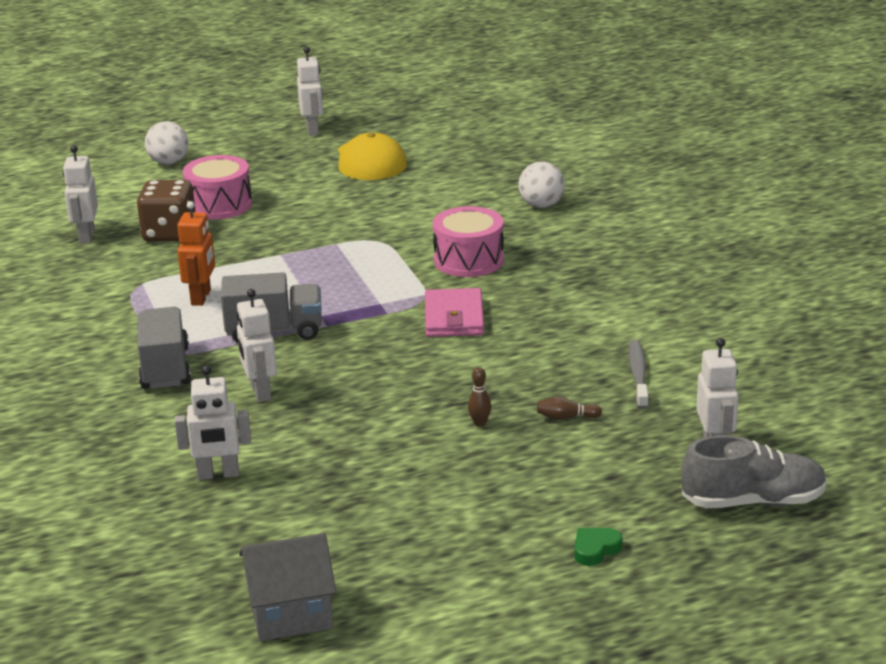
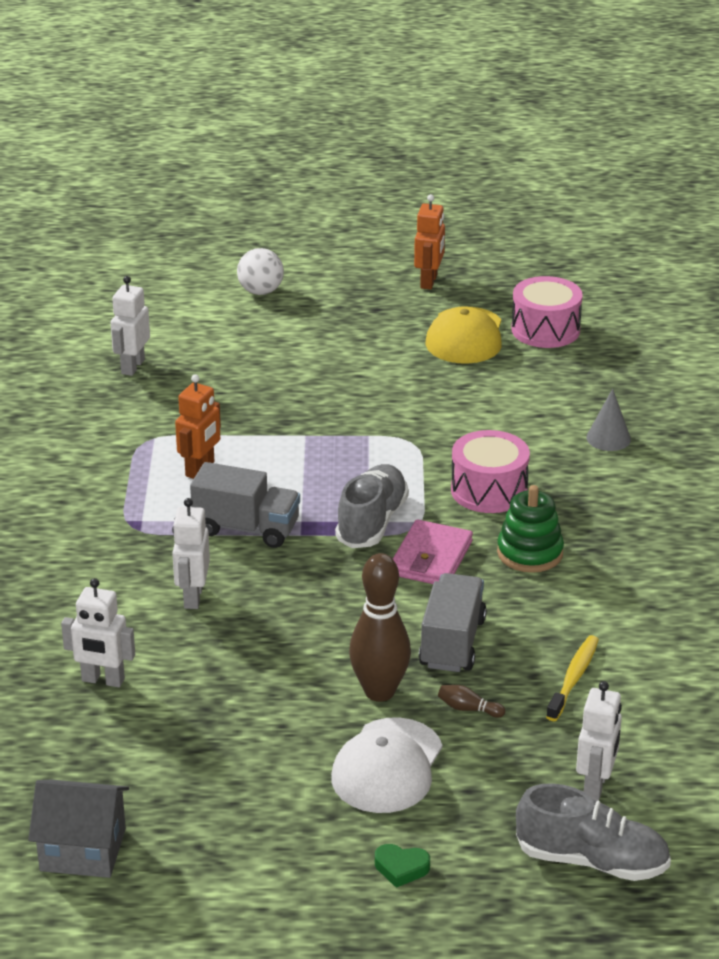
camera: 20 degrees right, 5 degrees up
brown dice [137,180,196,241] -> none
grey truck [137,307,191,389] -> grey truck moved to [419,573,487,672]
pink drum [183,155,252,220] -> pink drum moved to [511,276,583,348]
white robot [297,47,323,136] -> orange robot [414,194,445,290]
brown bowling pin [468,367,491,427] -> brown bowling pin [349,553,411,702], size x2.48
white ball [518,161,565,208] -> grey cone [586,389,631,451]
green heart [575,528,623,566] -> green heart turned 150 degrees counterclockwise [375,844,430,888]
grey toothbrush [629,340,649,409] -> yellow toothbrush [546,635,599,721]
none -> white cap [331,717,443,813]
none -> grey shoe [335,464,409,548]
none -> green stacking toy [497,485,564,573]

